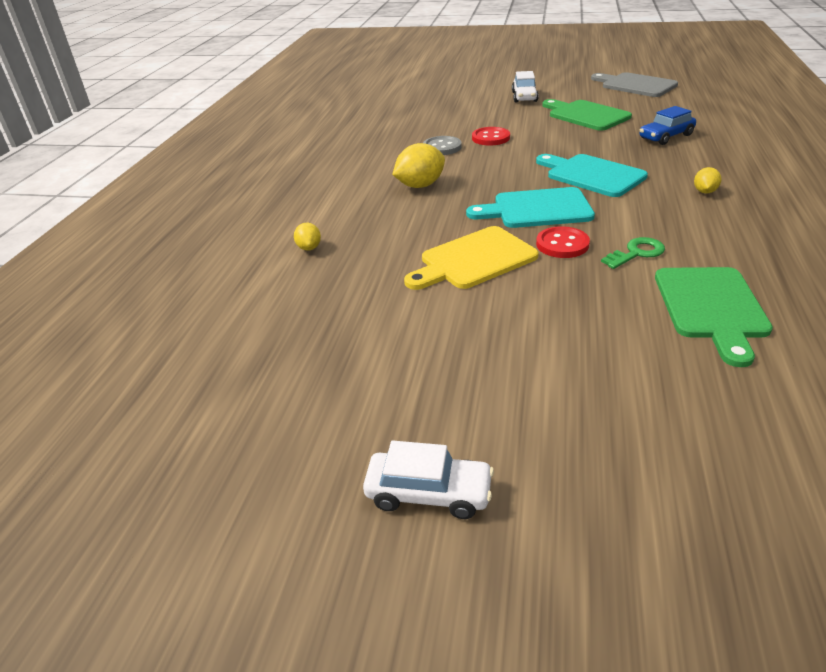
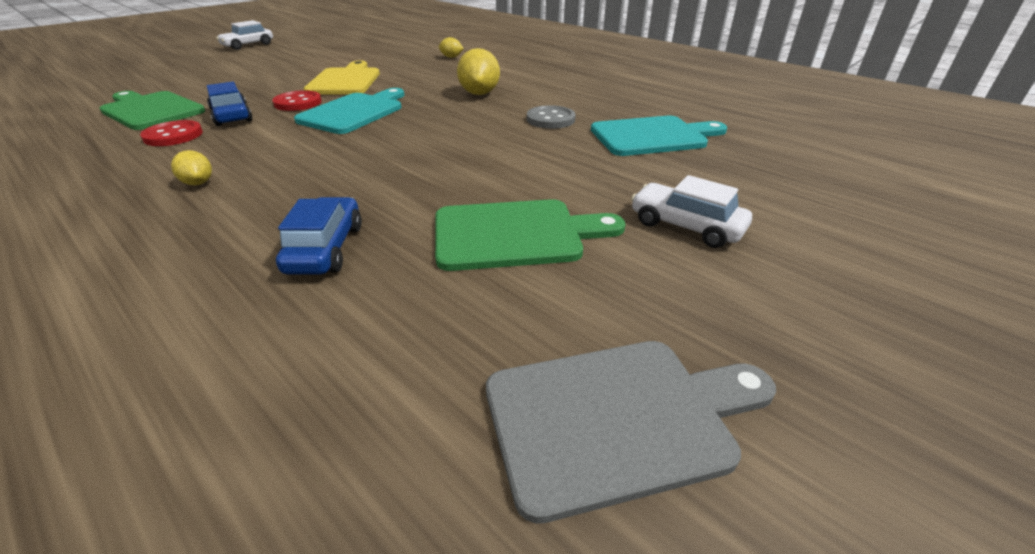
camera: 120 degrees right, 0 degrees up
red button [472,127,510,146] -> red button moved to [140,120,203,146]
turquoise cutting board [536,154,648,197] -> turquoise cutting board moved to [591,116,727,156]
green key [601,237,665,269] -> blue car [207,82,252,126]

